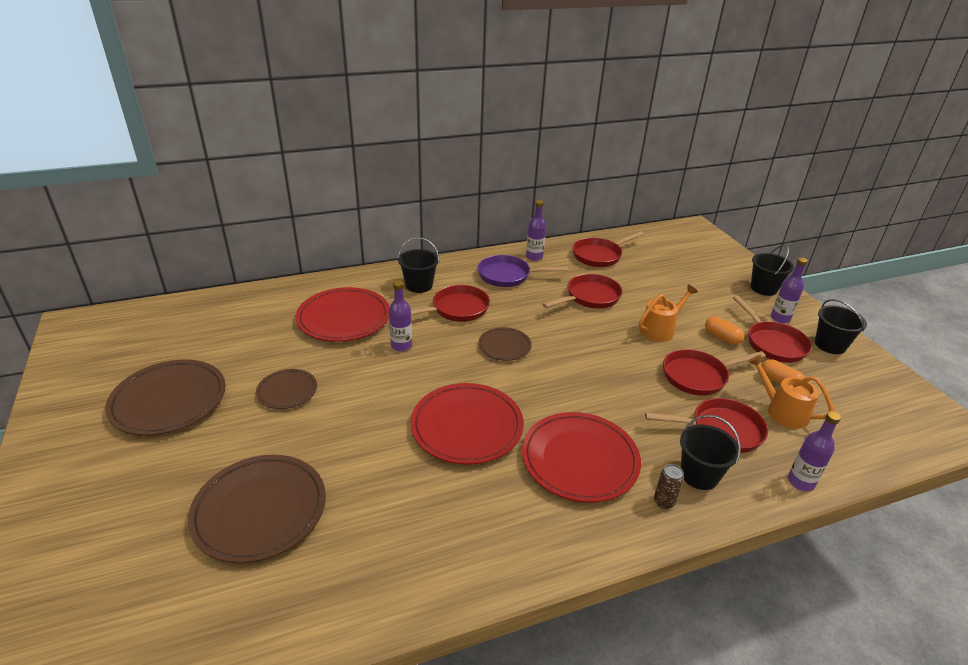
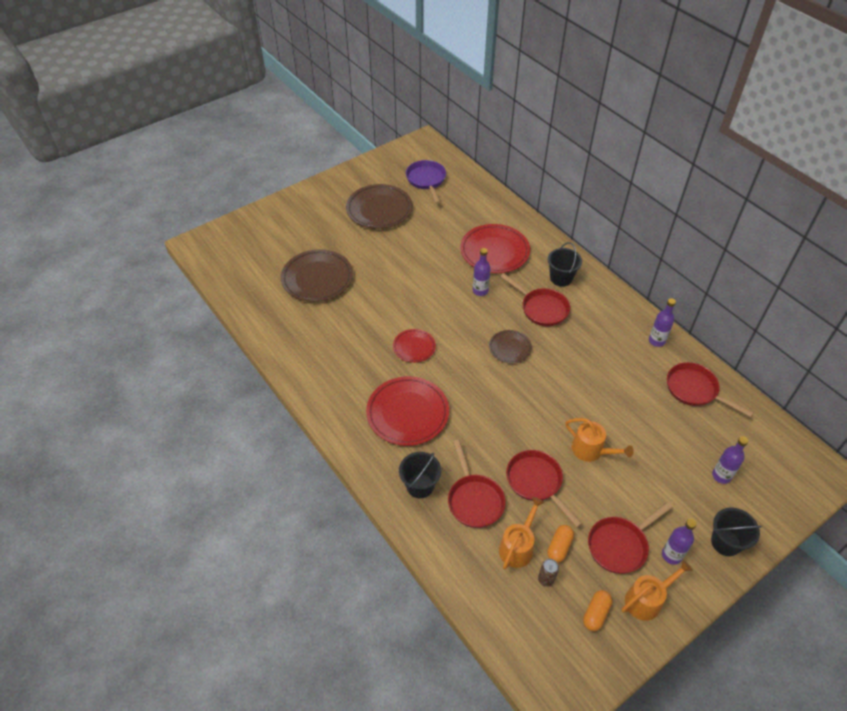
camera: 75 degrees right, 15 degrees up
brown plate [256,369,317,409] -> none
red plate [411,383,524,465] -> red plate [393,329,436,363], size x0.55
purple pan [478,255,568,287] -> purple pan moved to [406,160,446,204]
red pan [542,274,622,308] -> none
brown can [654,464,684,509] -> brown can moved to [538,559,559,587]
orange capsule [705,316,745,345] -> orange capsule moved to [583,590,612,631]
purple bottle [788,411,841,491] -> purple bottle moved to [712,436,748,484]
black bucket [815,299,867,354] -> orange watering can [622,560,693,621]

